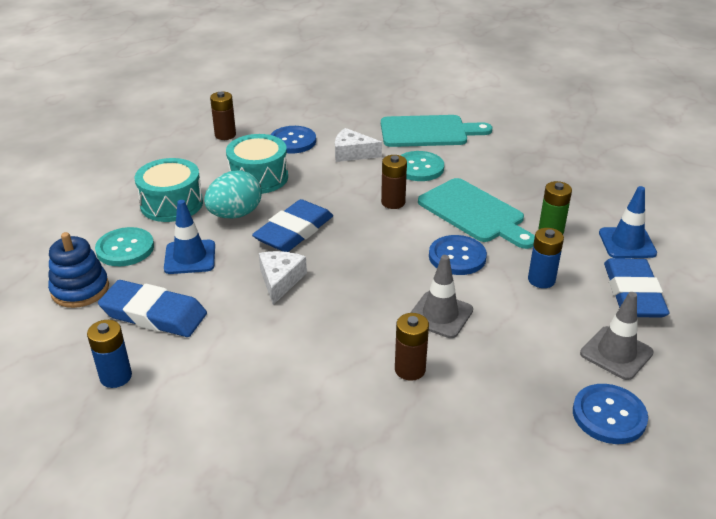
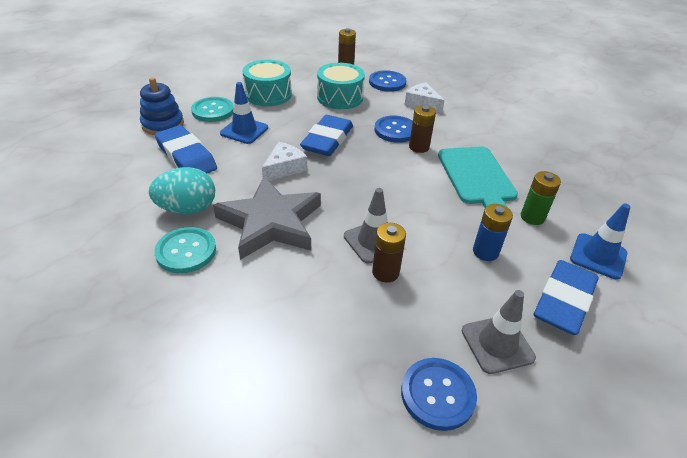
camera: 30 degrees right, 5 degrees up
blue battery [87,320,132,388] -> none
turquoise egg [204,170,262,218] -> turquoise egg moved to [149,167,215,215]
blue eraser [252,199,333,252] -> blue eraser turned 45 degrees counterclockwise [300,115,353,156]
turquoise cutting board [381,115,492,147] -> none
brown battery [395,313,429,381] -> brown battery moved to [372,223,406,282]
turquoise button [400,151,444,181] -> turquoise button moved to [154,227,216,273]
blue button [429,235,487,275] -> blue button moved to [375,115,413,143]
none -> grey star [213,176,321,260]

